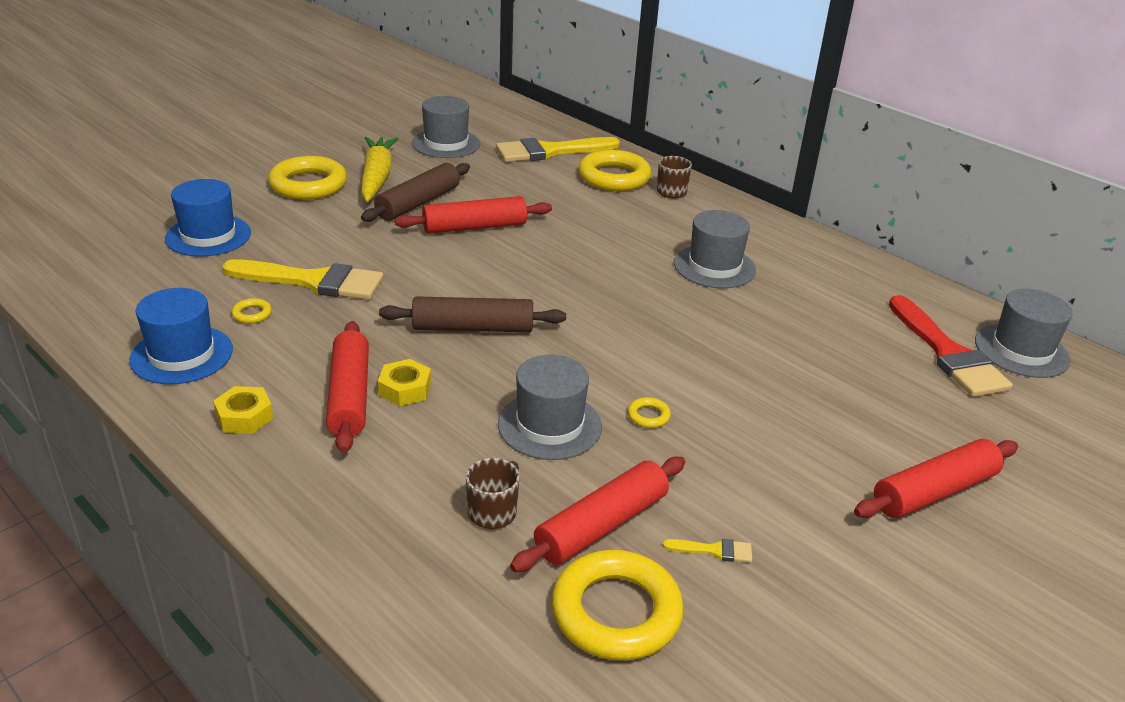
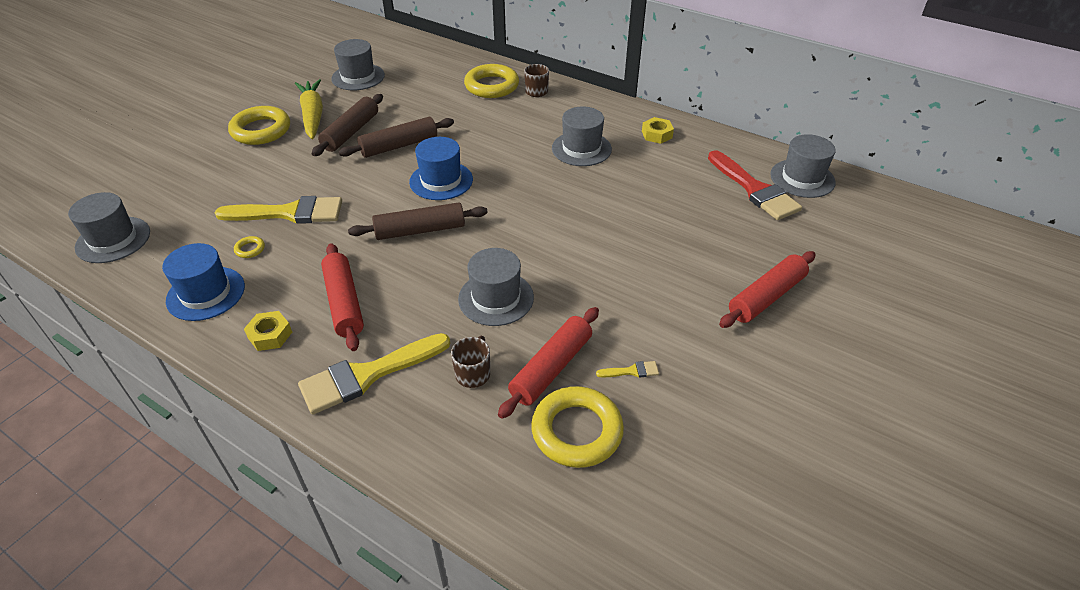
camera: 10 degrees left, 10 degrees up
blue hat [165,179,251,256] -> blue hat moved to [409,137,473,200]
yellow nut [378,359,431,406] -> yellow nut moved to [642,117,674,144]
red rolling pin [395,196,552,234] -> brown rolling pin [338,117,454,158]
yellow brush [496,137,620,162] -> yellow brush moved to [298,333,451,415]
yellow ring [628,397,671,428] -> none
none -> grey hat [68,192,150,263]

